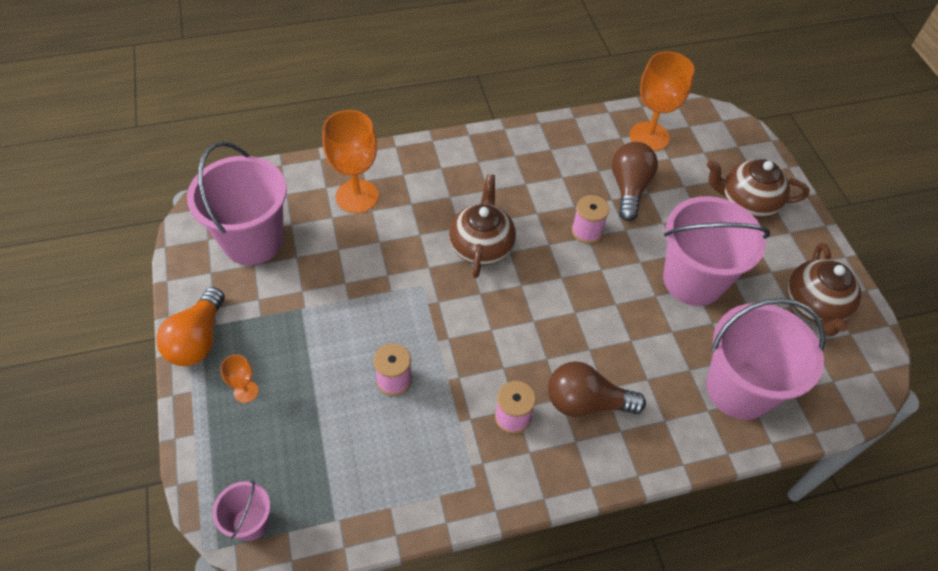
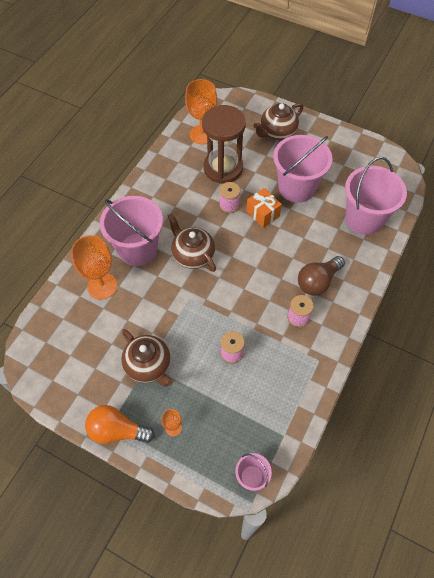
camera: 45 degrees left, 5 degrees up
orange light bulb [156,287,225,366] -> orange light bulb turned 135 degrees clockwise [85,405,155,444]
pink bucket [187,142,287,265] -> pink bucket moved to [100,196,163,266]
brown light bulb [612,142,658,221] -> brown hourglass [202,105,246,184]
brown teapot [787,243,861,336] -> brown teapot moved to [121,329,173,386]
none -> orange gift [246,188,282,228]

